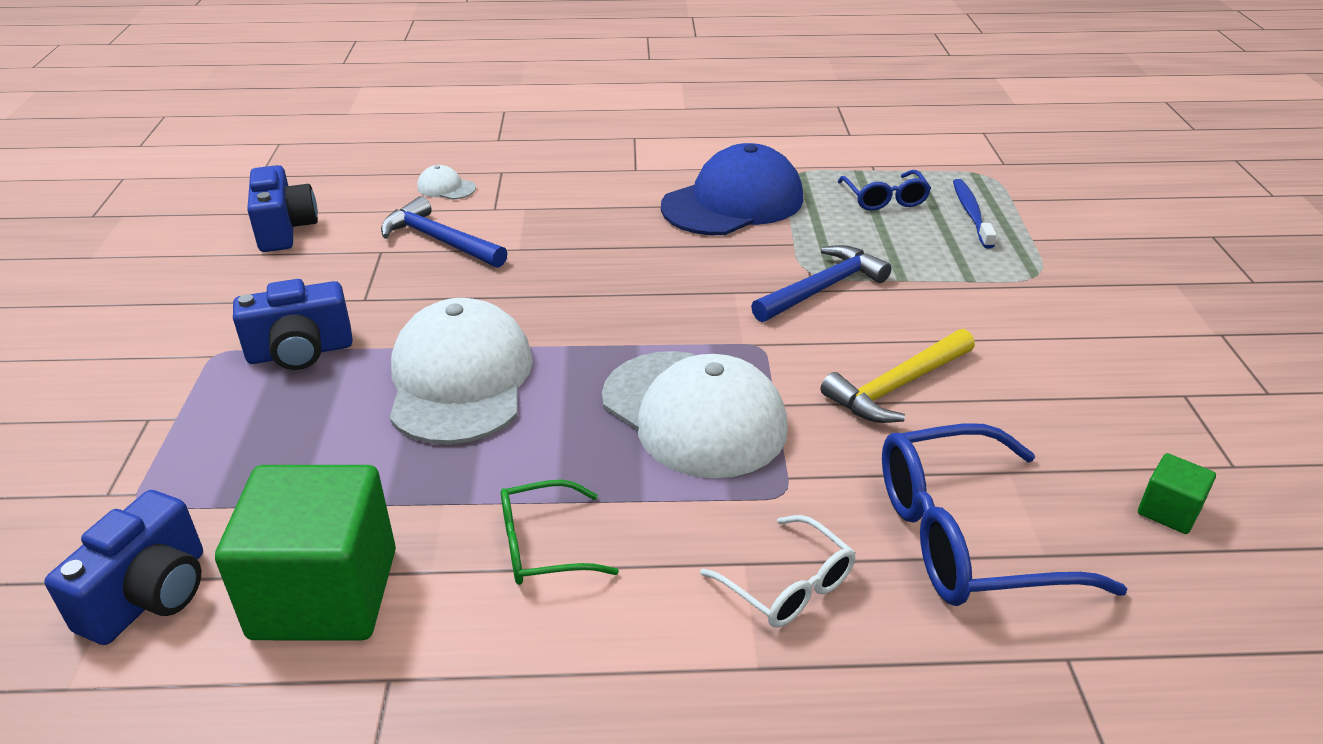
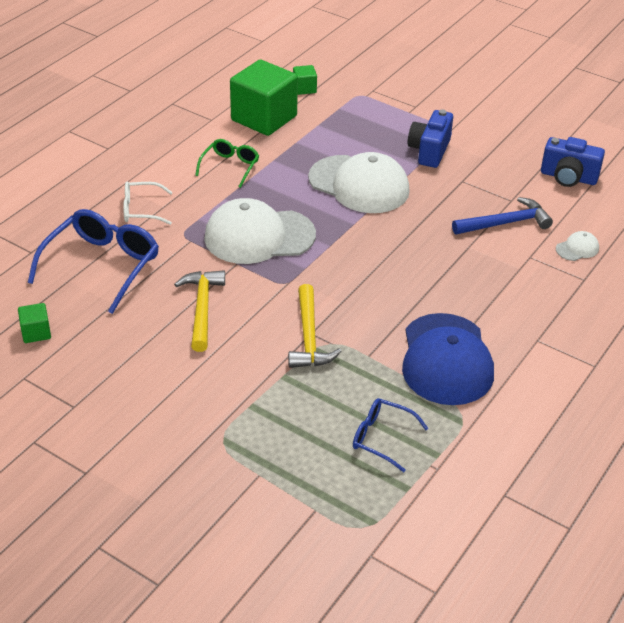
camera: 125 degrees right, 5 degrees up
blue camera [44,490,203,645] -> green cube [293,65,317,95]
blue hammer [751,245,892,322] -> yellow hammer [288,284,341,368]
blue toothbrush [953,179,997,249] -> none

